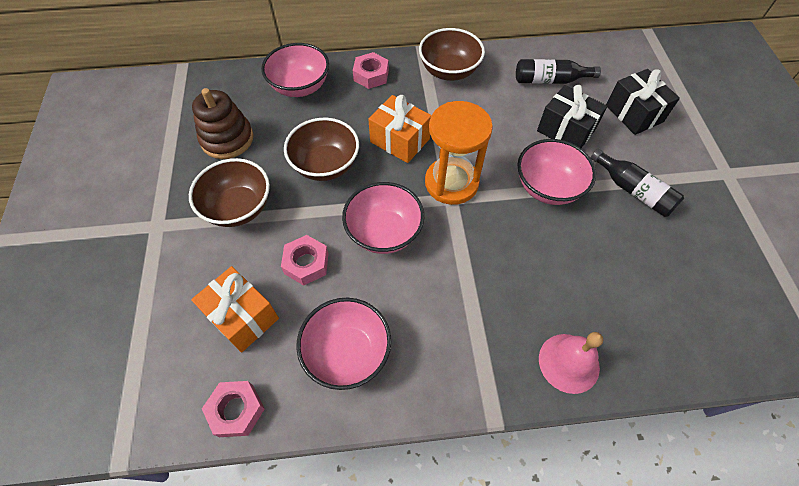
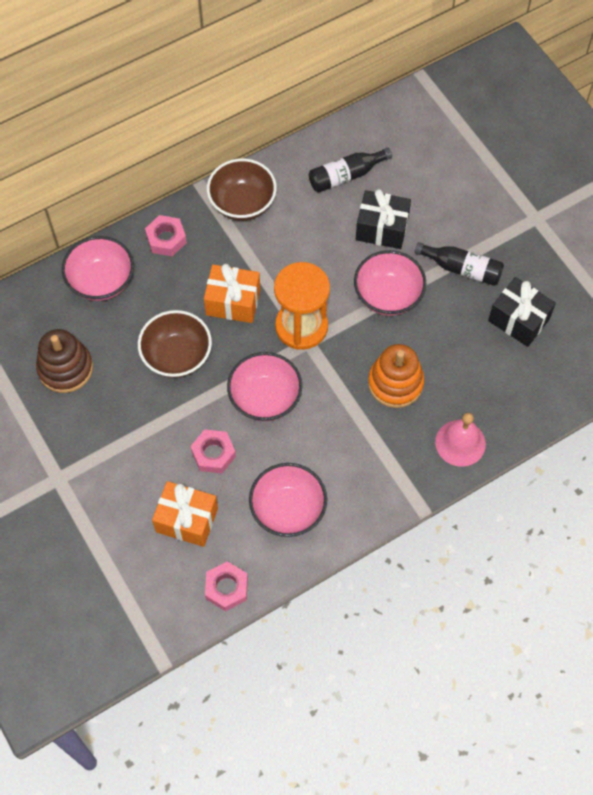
camera: 25 degrees left, 5 degrees up
brown bowl [189,158,270,227] -> none
black gift [606,69,680,135] -> black gift moved to [488,277,556,347]
none -> orange stacking toy [368,344,424,408]

